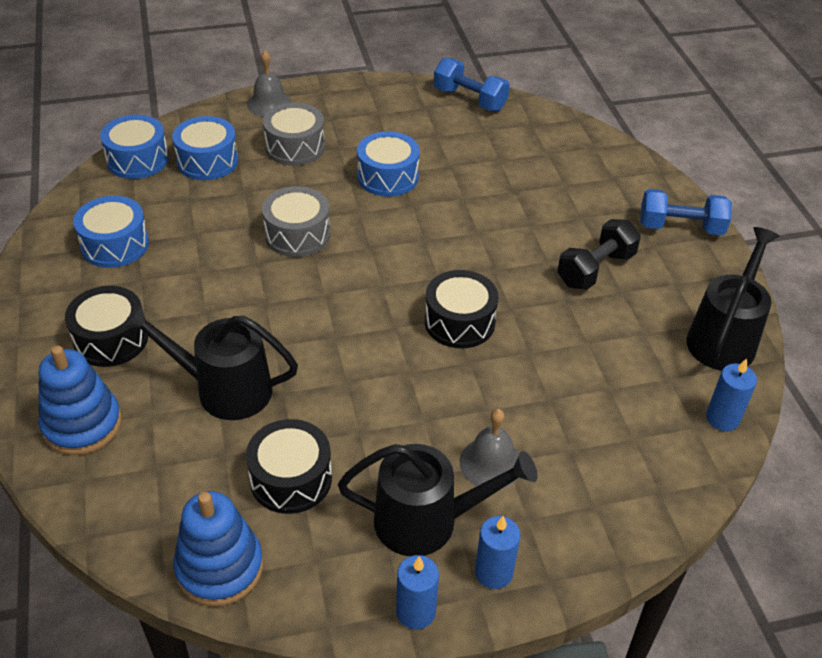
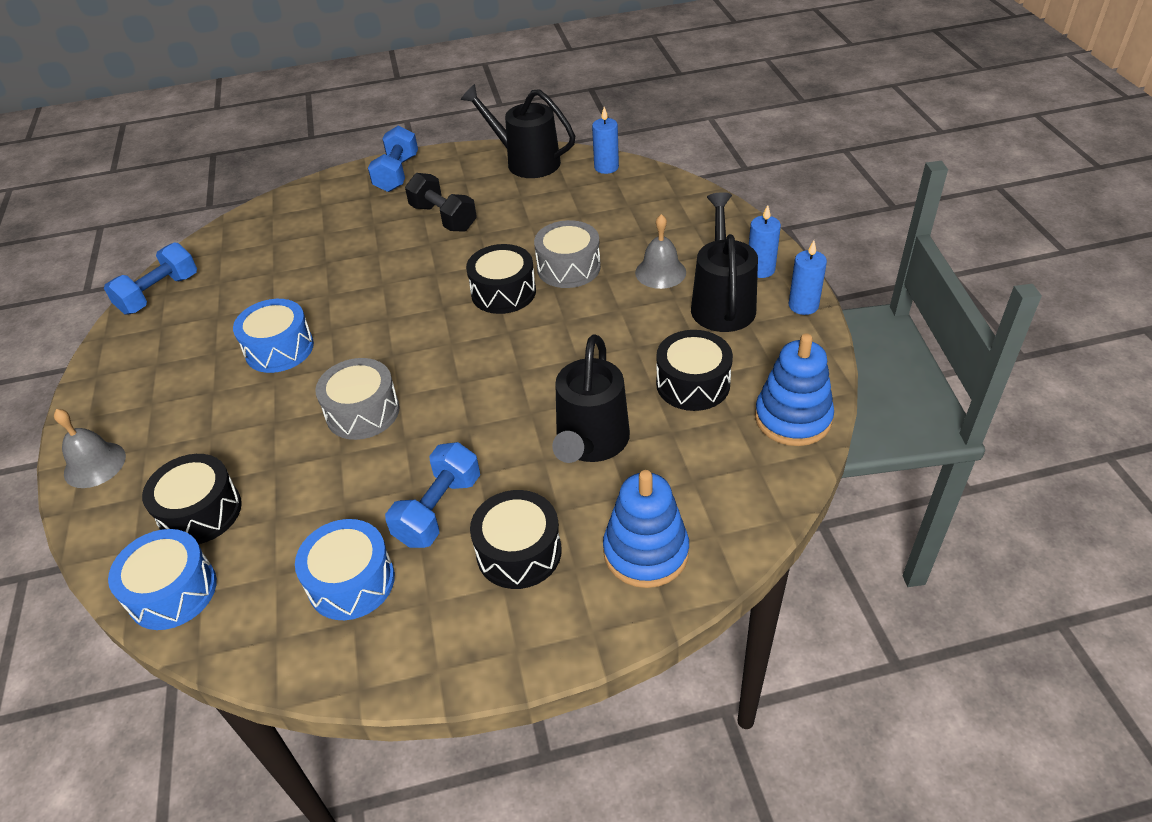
camera: 85 degrees left, 0 degrees up
blue drum [172,116,238,180] -> black drum [142,454,242,544]
grey drum [263,103,325,166] -> grey drum moved to [534,220,601,288]
none -> blue dumbbell [385,442,480,548]

